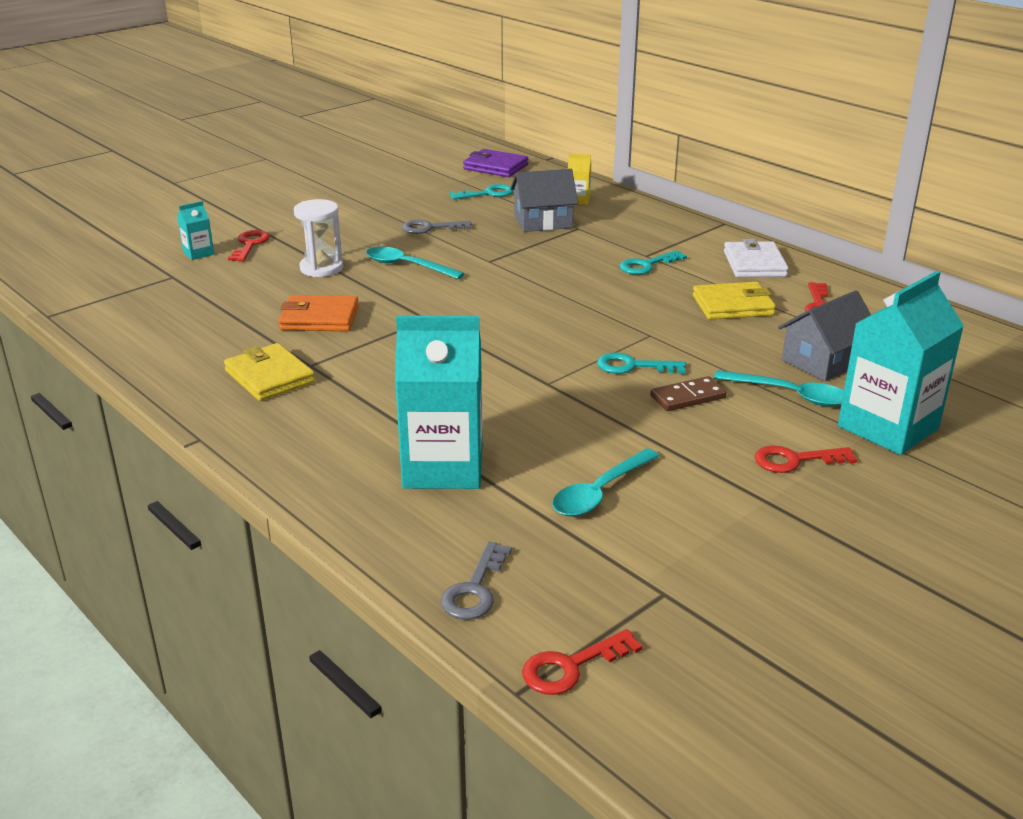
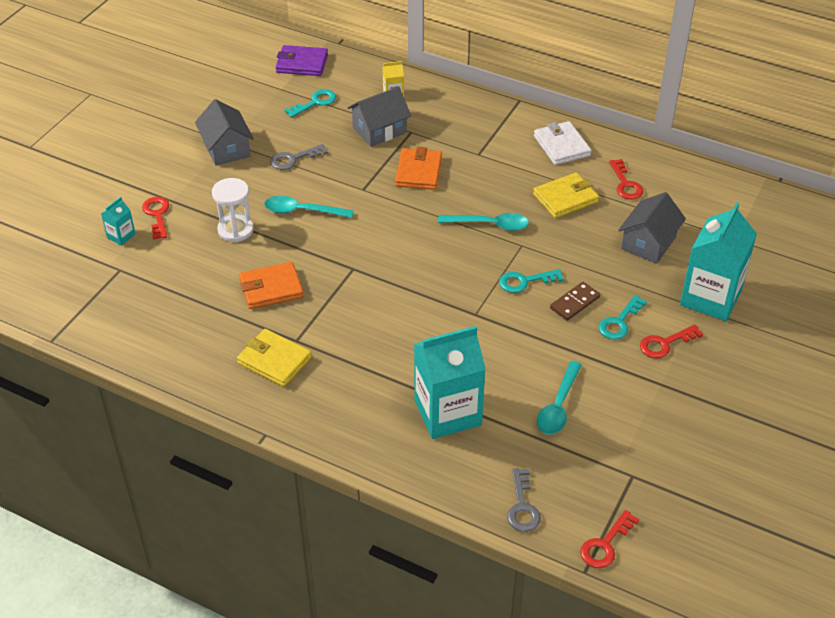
camera: 20 degrees left, 15 degrees up
turquoise key [620,250,687,275] -> turquoise key moved to [598,295,647,340]
turquoise spoon [714,370,844,406] -> turquoise spoon moved to [438,213,529,231]
none -> grey house [195,99,254,166]
none -> orange wallet [395,147,442,190]

